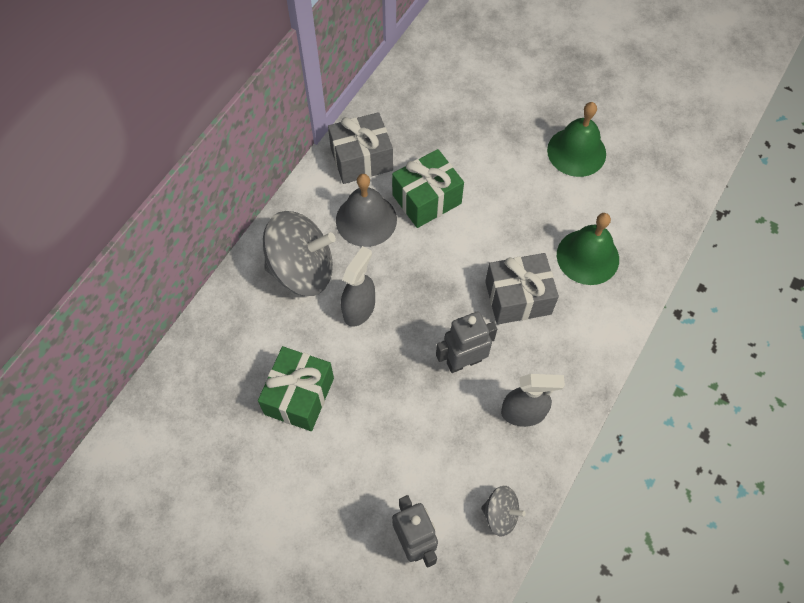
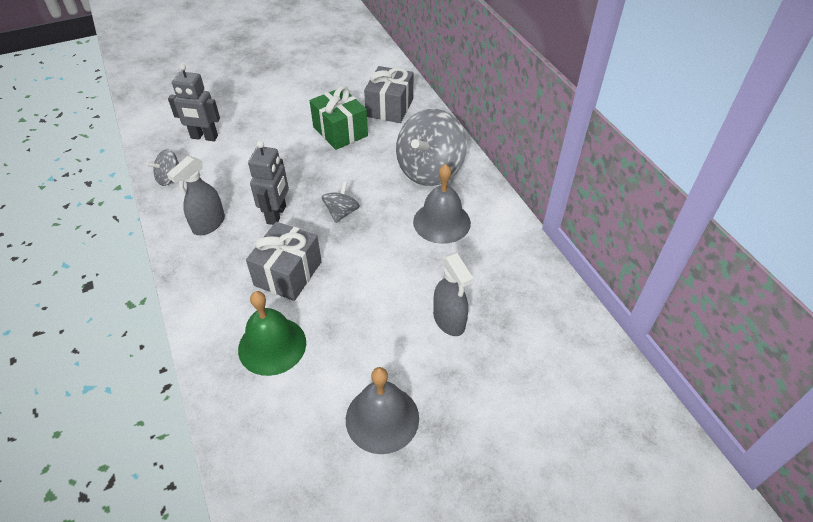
camera: 125 degrees right, 15 degrees down
grey gift [328,112,393,184] -> grey gift moved to [364,66,413,123]
grey spray bottle [341,246,375,327] -> grey spray bottle moved to [433,253,474,336]
green gift [392,149,464,228] -> none
green bell [547,102,606,177] -> grey bell [346,367,419,454]
none -> grey spinning top [322,182,360,223]

